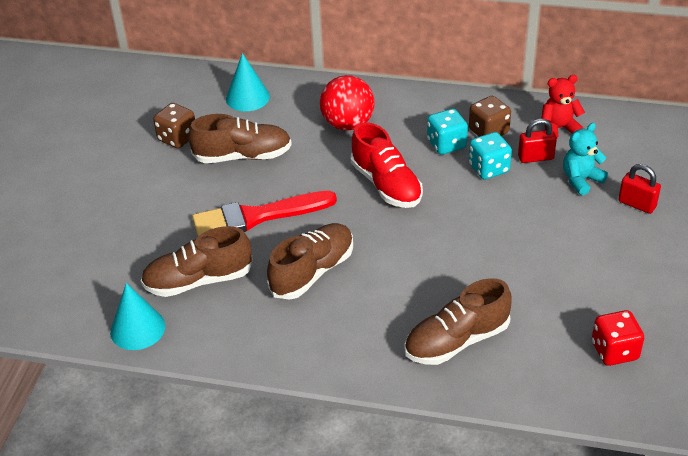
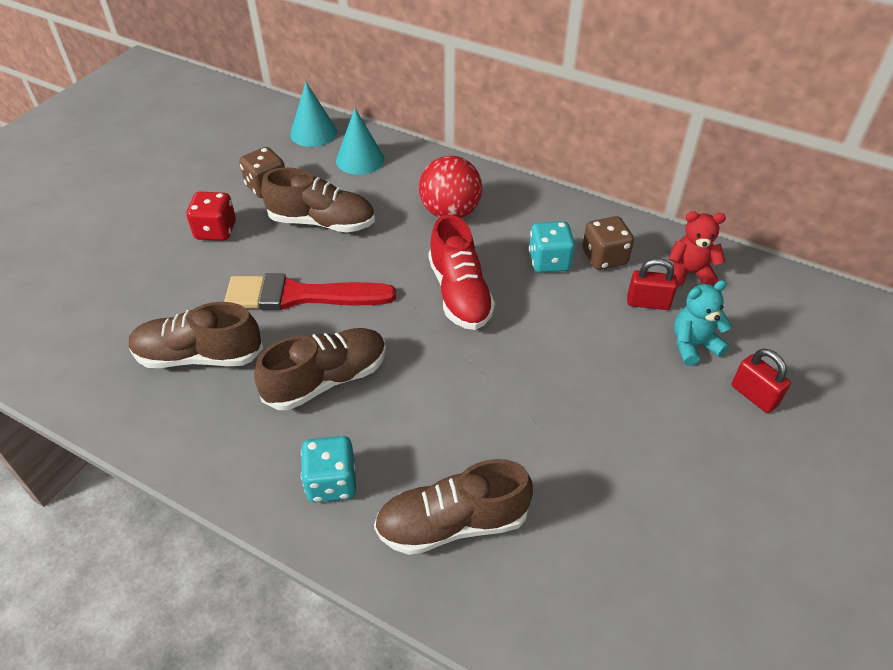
camera: 15 degrees right, 5 degrees up
turquoise cone [110,283,165,350] -> turquoise cone moved to [290,82,337,147]
turquoise dice [469,132,512,179] -> turquoise dice moved to [301,436,356,502]
red dice [592,310,644,366] -> red dice moved to [186,192,236,241]

